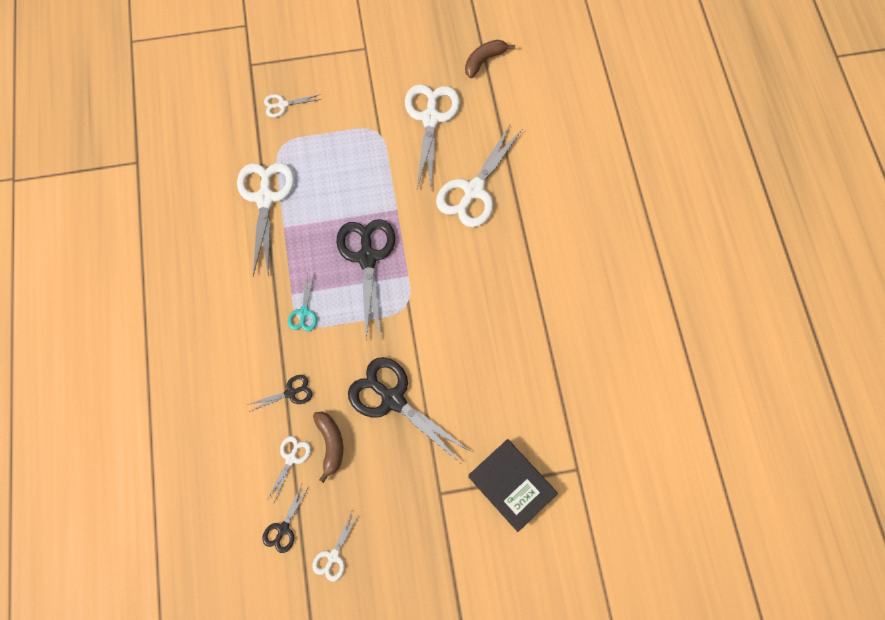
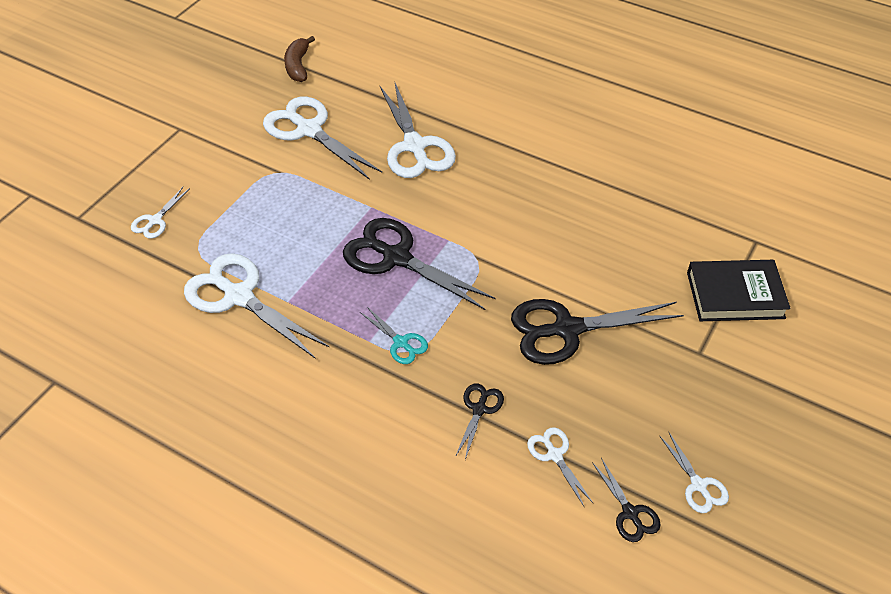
camera: 50 degrees left, 20 degrees down
brown banana [313,412,343,483] -> none

